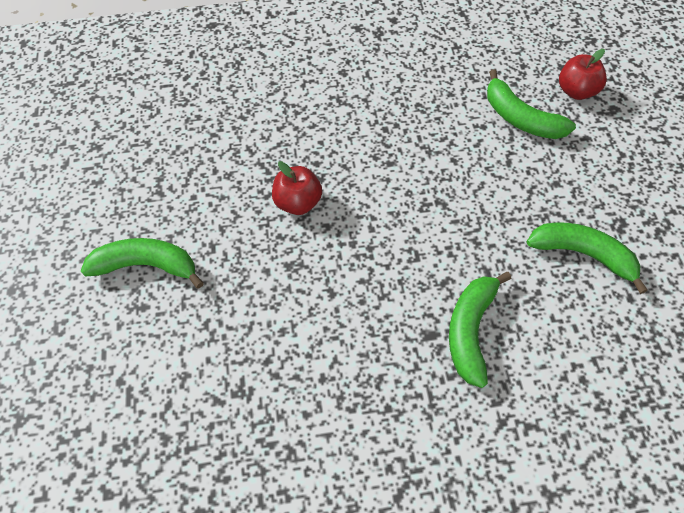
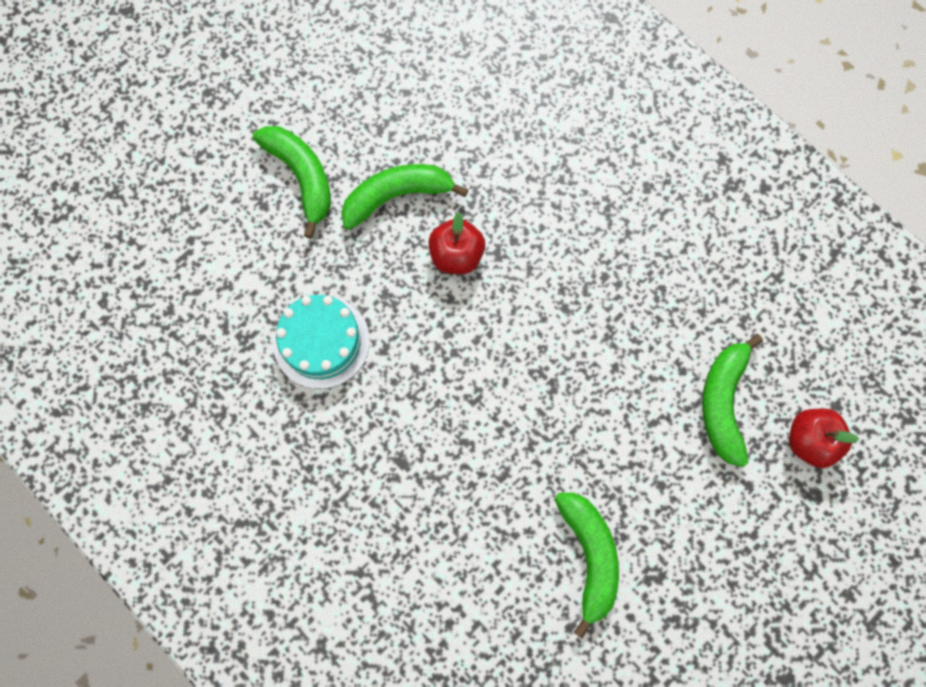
camera: 55 degrees right, 15 degrees up
green banana [449,272,512,388] -> green banana moved to [341,164,468,230]
none -> turquoise cake [273,295,370,389]

